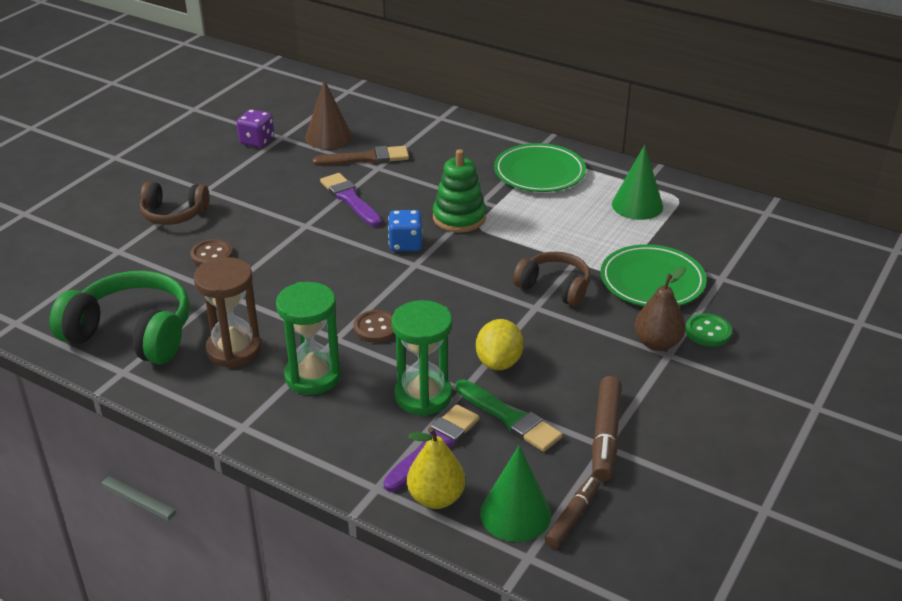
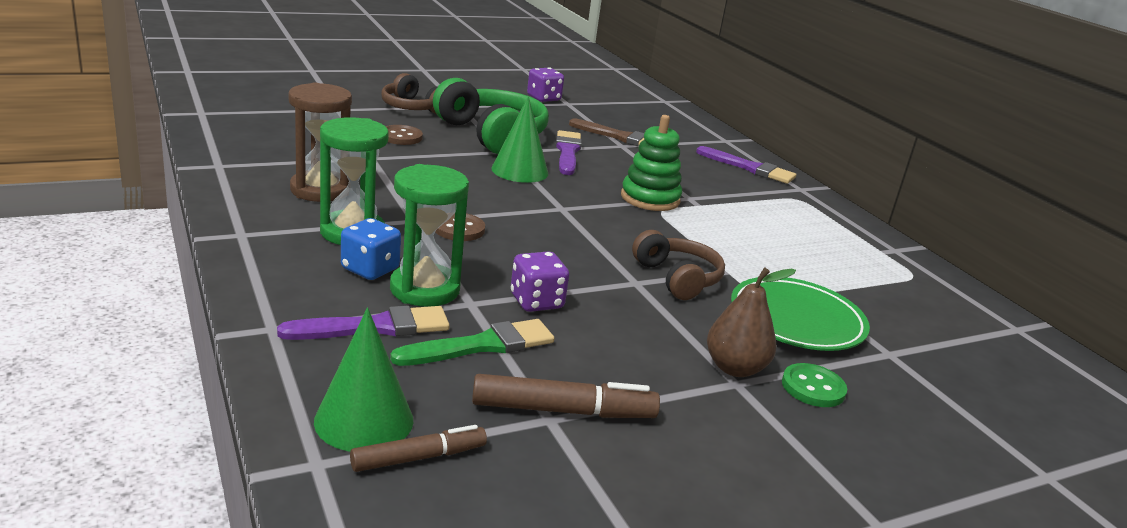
camera: 30 degrees right, 10 degrees down
green headphones [49,271,190,364] -> green headphones moved to [433,78,549,154]
brown cone [305,80,352,149] -> none
blue dice [388,210,423,251] -> blue dice moved to [341,218,401,280]
yellow pear [407,427,465,509] -> none
green brush [455,379,563,452] -> green brush turned 105 degrees counterclockwise [390,319,554,366]
yellow lemon [476,319,524,370] -> purple dice [511,251,569,312]
green plate [494,143,586,192] -> none
brown marker [592,376,622,481] -> brown marker turned 135 degrees counterclockwise [472,374,660,418]
green cone [612,145,663,220] -> green cone moved to [491,96,548,183]
none -> purple brush [696,146,796,184]

